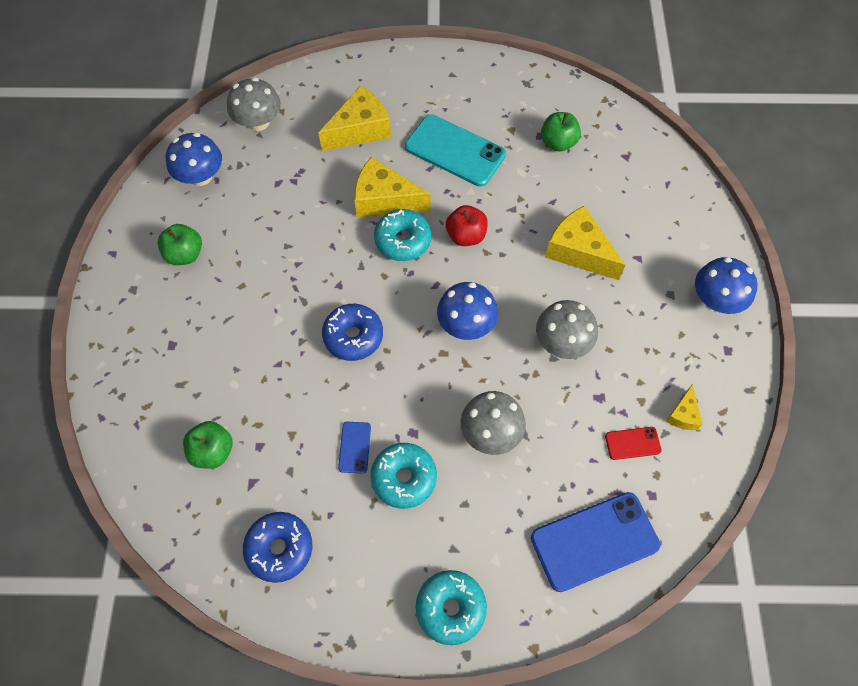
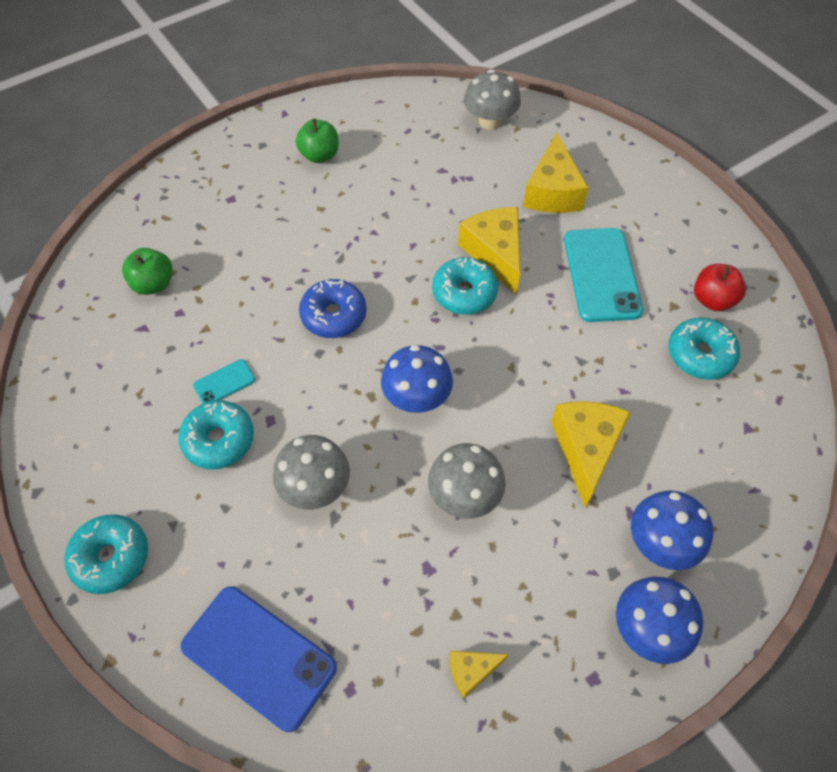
camera: 55 degrees right, 5 degrees down
blue mushroom [166,133,222,186] -> blue mushroom moved to [631,490,713,570]
blue donut [243,512,312,583] -> none
yellow cheese [319,86,391,151] -> yellow cheese turned 75 degrees clockwise [523,133,588,213]
blue phone [338,422,371,474] -> turquoise phone [193,359,255,403]
red apple [446,205,488,246] -> red apple moved to [694,264,746,311]
green apple [541,112,581,151] -> turquoise donut [668,318,740,380]
red phone [605,427,661,460] -> none

